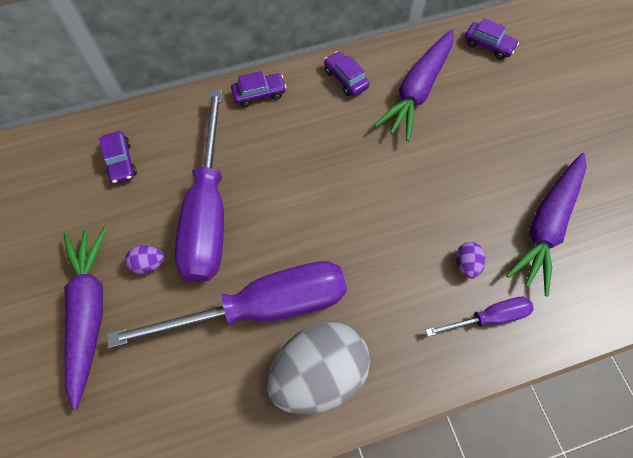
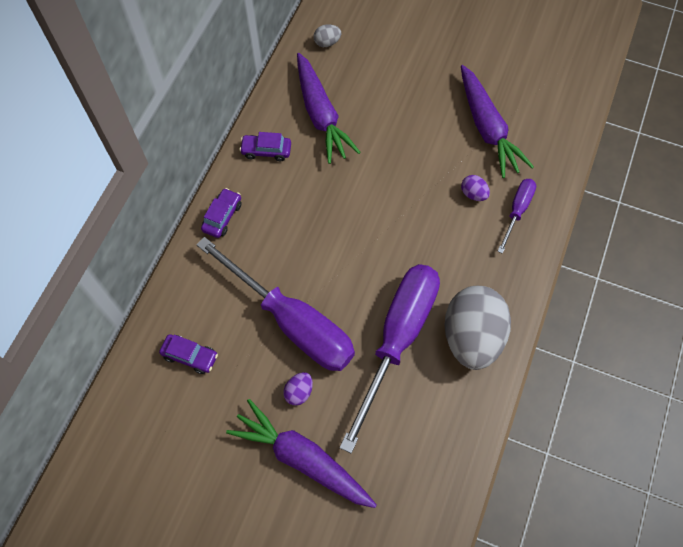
camera: 50 degrees left, 0 degrees up
purple car [465,18,519,59] -> grey egg [313,24,341,47]

